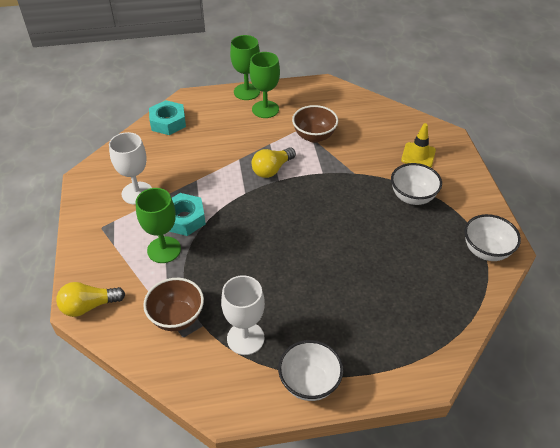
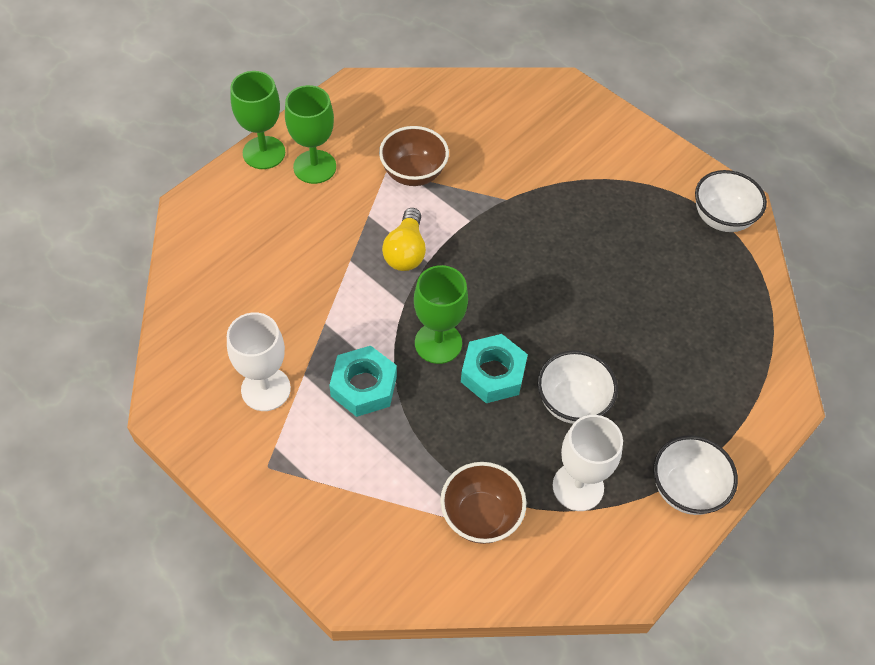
camera: 40 degrees left, 10 degrees up
yellow light bulb [56,282,125,317] -> none
green goblet [136,188,181,263] -> green goblet moved to [414,265,468,364]
turquoise nut [149,100,186,135] -> turquoise nut moved to [461,334,528,403]
white bowl [391,163,442,205] -> white bowl moved to [537,350,618,424]
yellow traffic cone [401,123,436,167] -> none

